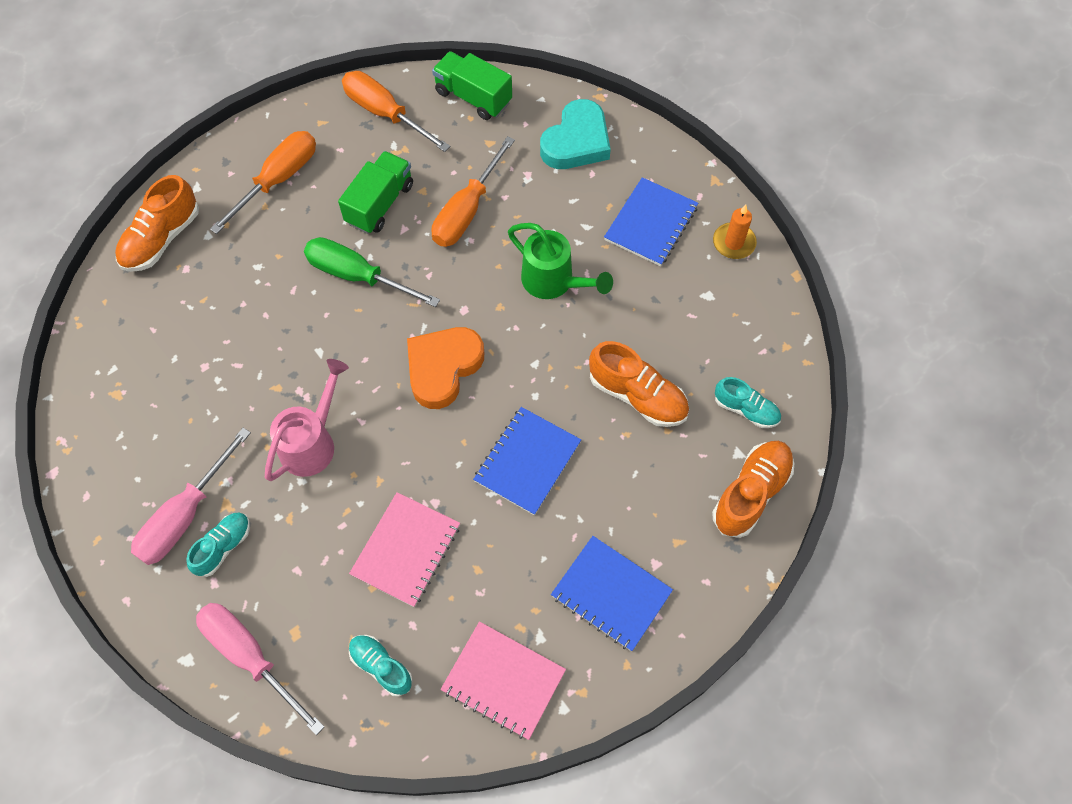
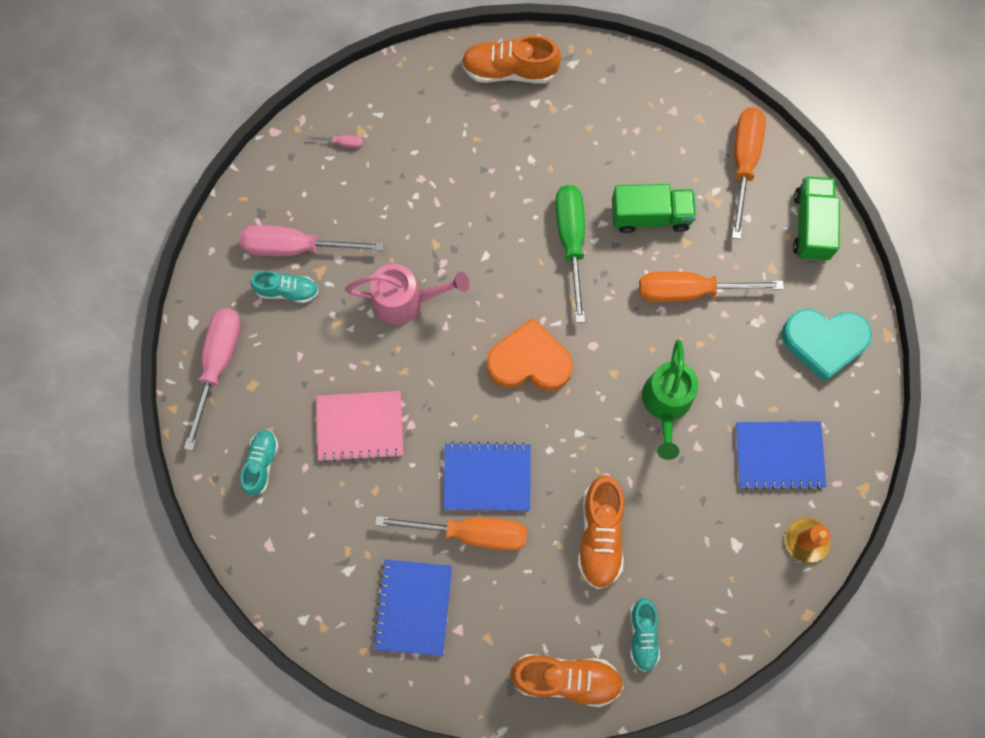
camera: 60 degrees right, 10 degrees up
orange screwdriver [210,131,316,234] -> orange screwdriver moved to [375,516,527,551]
pink notebook [441,621,566,740] -> none
none -> pink screwdriver [307,135,363,148]

